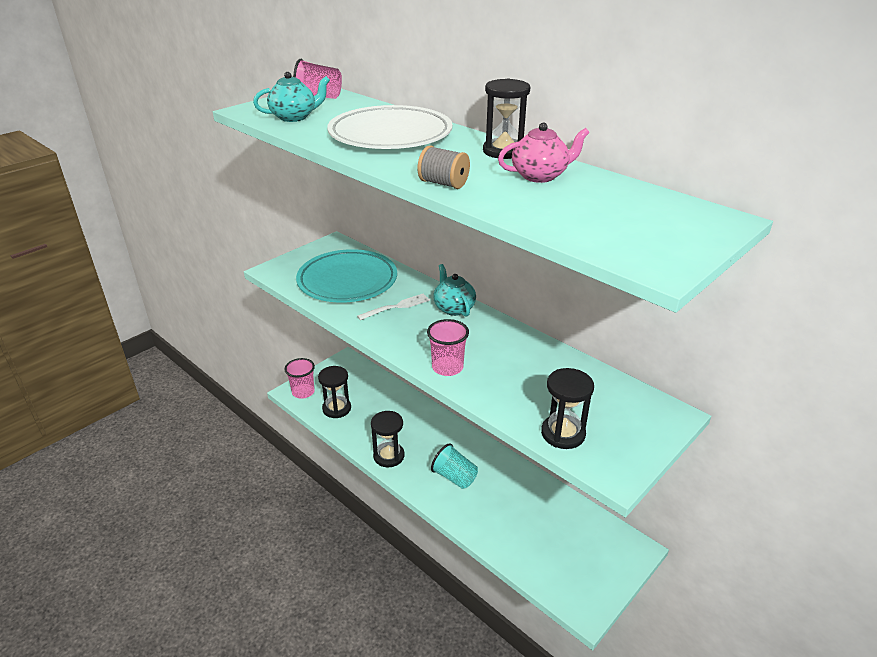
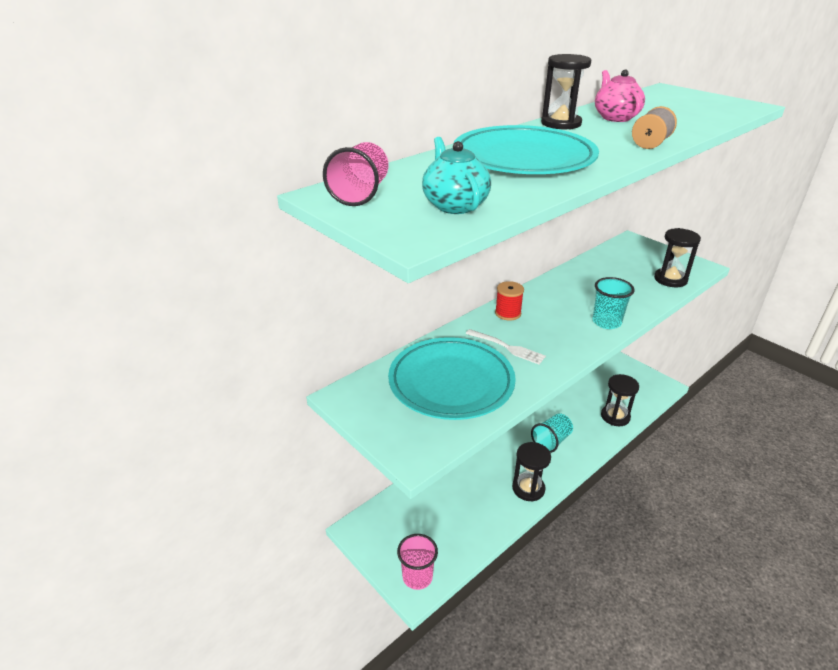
camera: 85 degrees left, 0 degrees up
black hourglass [318,366,351,418] -> black hourglass moved to [601,374,639,426]
white plate [327,105,453,149] -> turquoise plate [453,125,599,174]
white fork [357,293,430,320] -> white fork turned 150 degrees clockwise [466,329,546,365]
pink cup [427,319,469,376] -> turquoise cup [592,277,635,329]
turquoise teapot [433,264,476,317] -> red spool [495,281,524,320]

